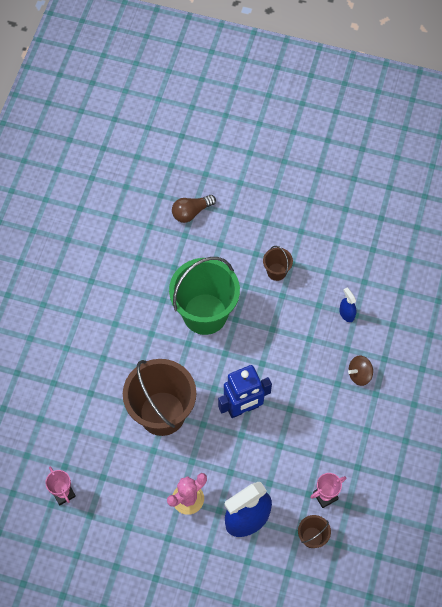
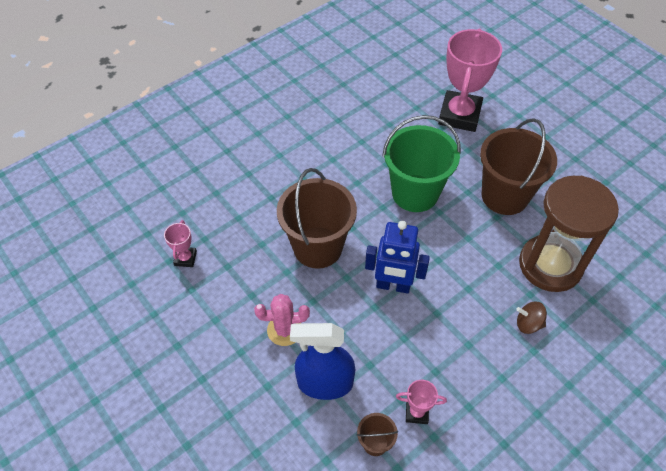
camera: 35 degrees right, 10 degrees down
brown light bulb [172,195,216,223] -> pink trophy [438,29,502,132]
brown bucket [263,246,293,281] -> brown bucket [480,118,557,215], size x2.27
blue spray bottle [339,287,356,322] -> brown hourglass [519,176,619,292]

